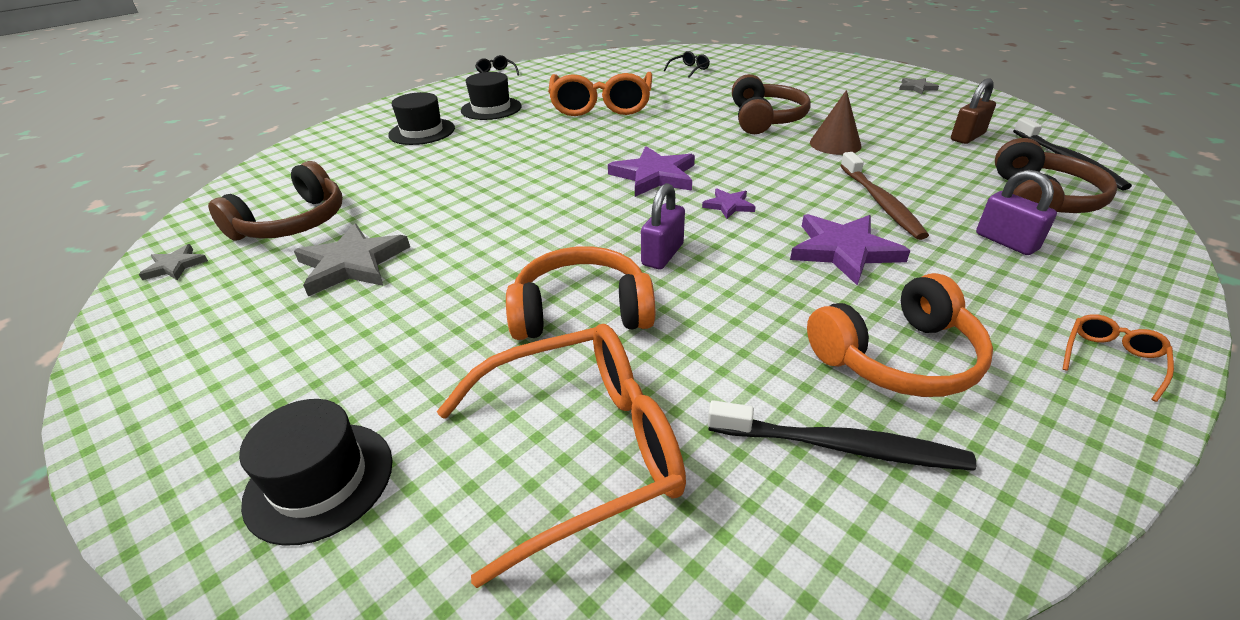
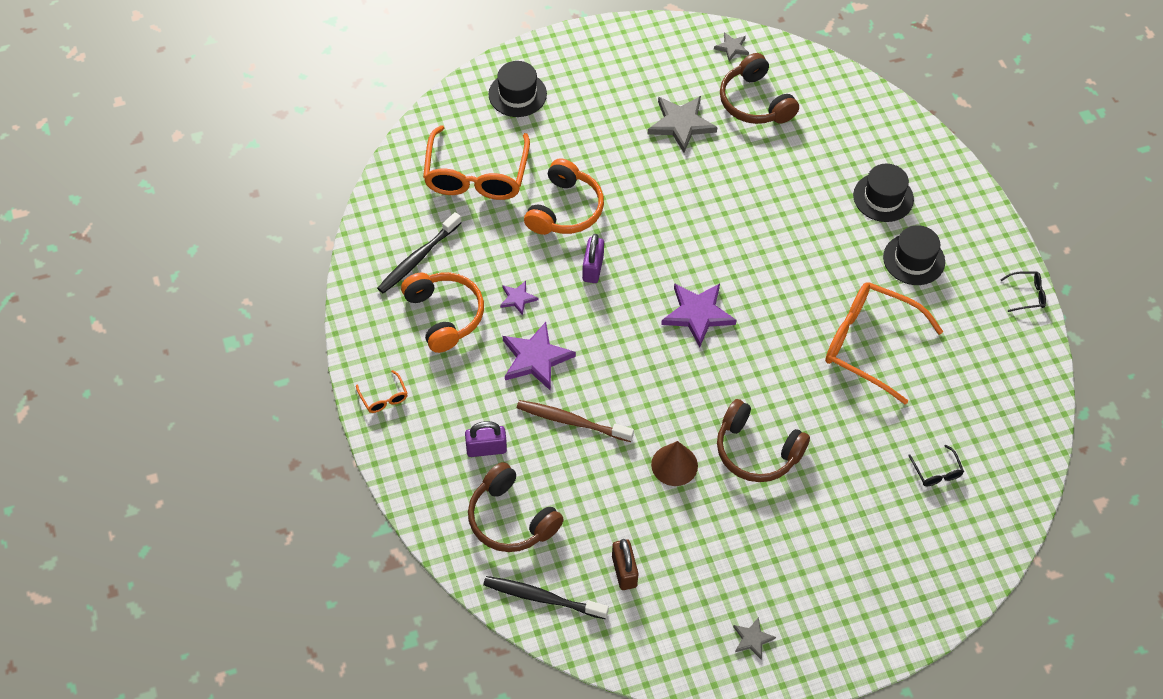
camera: 115 degrees right, 20 degrees up
purple padlock [641,183,685,269] -> purple padlock turned 45 degrees clockwise [582,234,604,283]
purple star [702,188,756,219] -> purple star moved to [500,281,538,316]
orange headphones [807,273,993,397] -> orange headphones turned 150 degrees clockwise [401,272,484,353]

